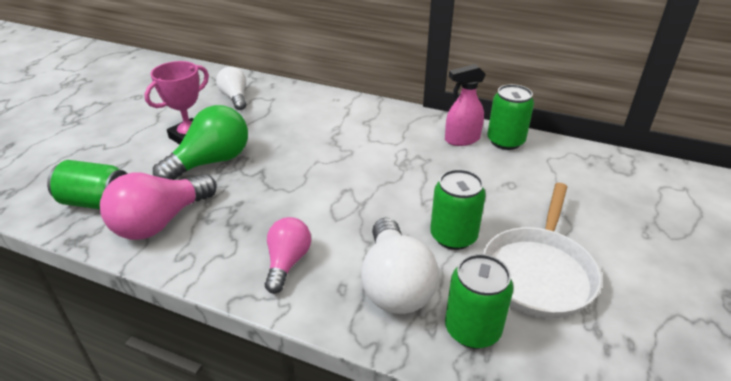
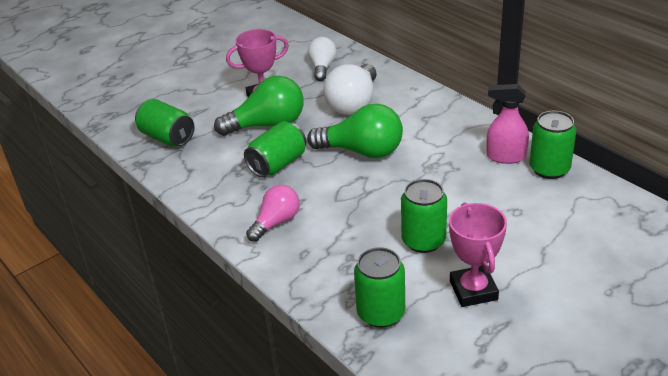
camera: 30 degrees right, 0 degrees up
pink light bulb [100,173,217,240] -> none
white light bulb [361,218,439,314] -> white light bulb moved to [323,64,377,115]
white pan [483,183,602,318] -> pink trophy [449,202,507,307]
none -> green can [244,121,306,177]
none -> green light bulb [307,104,403,158]

